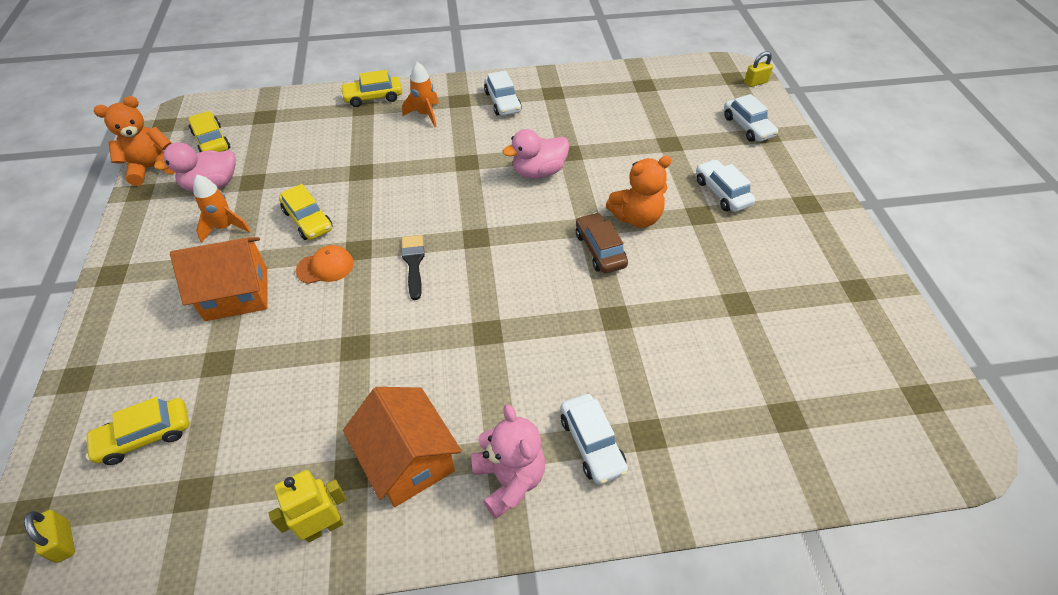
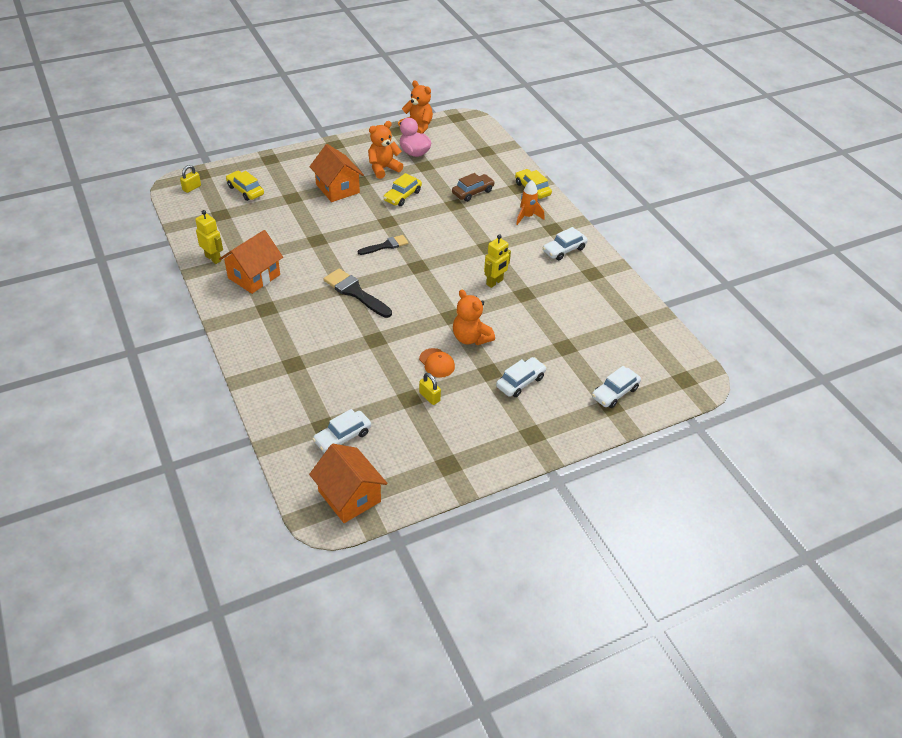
camera: 70 degrees right, 5 degrees down
yellow car [188,111,230,152] -> none
orange rocket [193,175,251,243] -> orange teddy bear [368,121,403,179]
orange cap [296,245,354,284] -> orange cap moved to [419,348,455,378]
pink teddy bear [471,404,545,519] -> none
pink duck [503,129,569,179] -> yellow robot [484,234,511,288]
white car [561,394,628,485] -> white car moved to [313,409,371,453]
brown car [576,212,628,274] -> brown car moved to [452,173,495,202]
yellow padlock [744,51,773,87] -> yellow padlock moved to [419,373,441,405]
none -> orange house [309,444,388,523]
none -> black brush [324,268,392,318]

